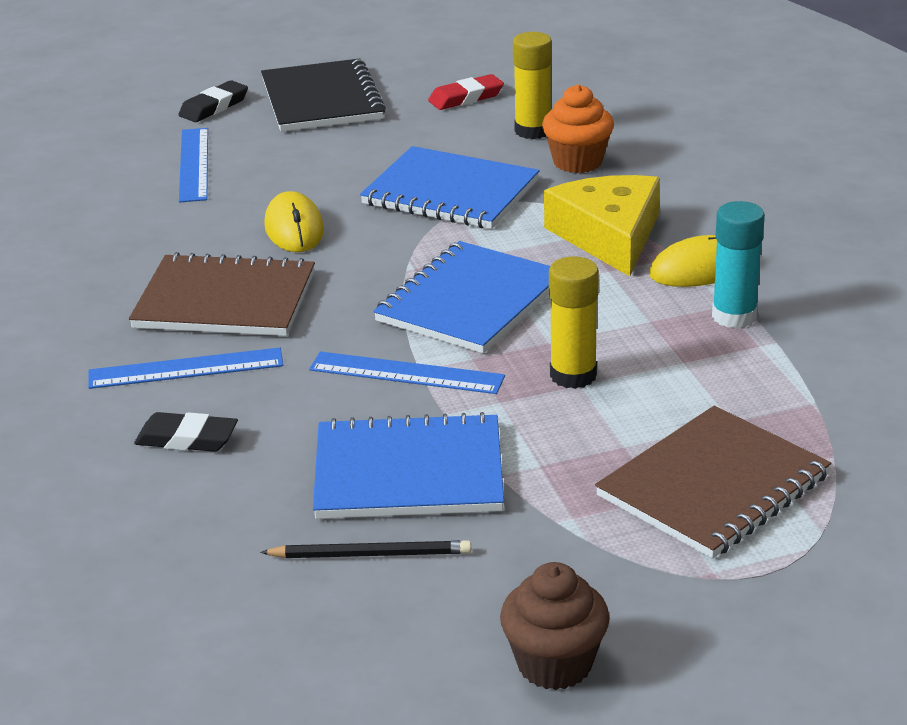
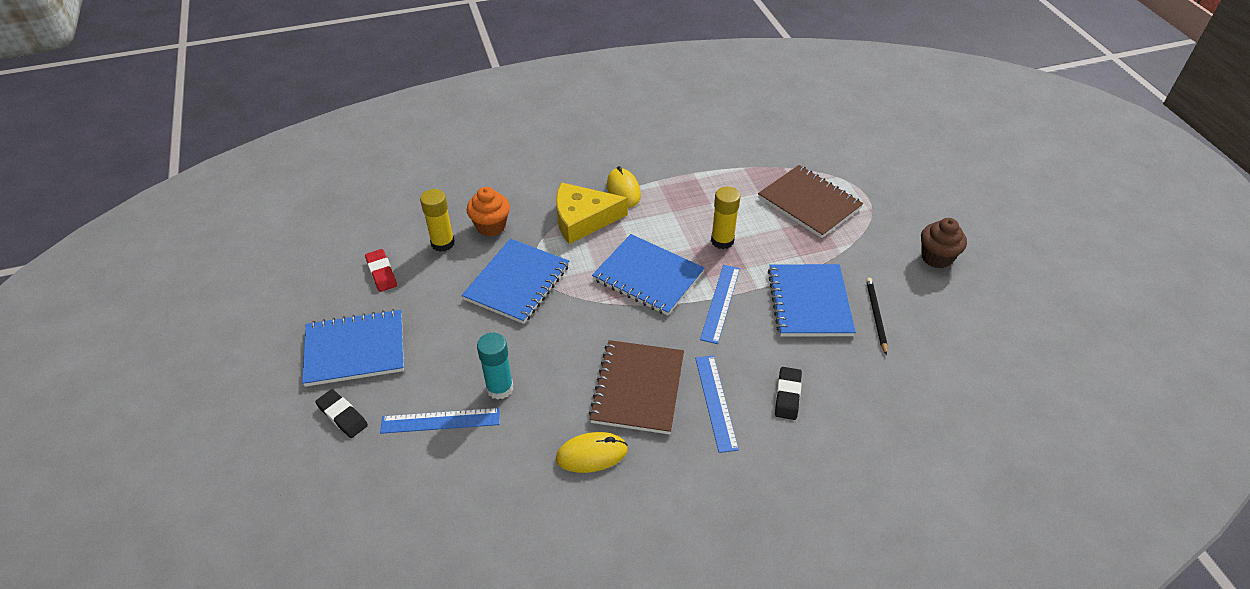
camera: 90 degrees left, 15 degrees up
black notebook [261,58,386,132] -> blue notebook [302,309,404,387]
yellow mouse [264,191,324,252] -> yellow mouse moved to [556,432,628,473]
turquoise glue stick [712,201,765,328] -> turquoise glue stick moved to [477,333,513,400]

